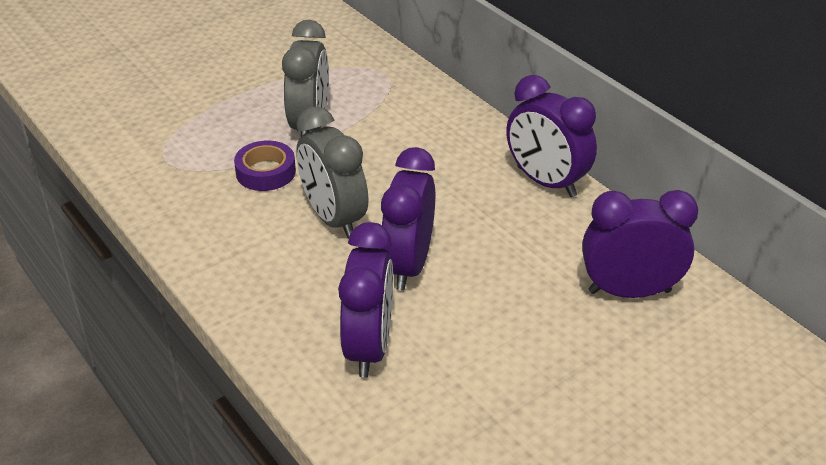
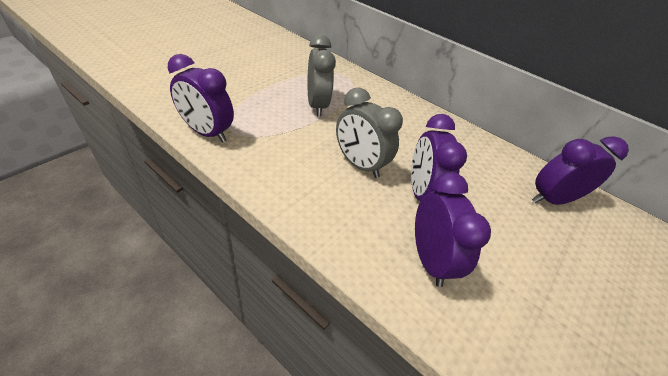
camera: 20 degrees left, 5 degrees up
purple tape [234,141,296,191] -> none
purple clock [506,75,597,197] -> purple clock moved to [168,54,234,143]

